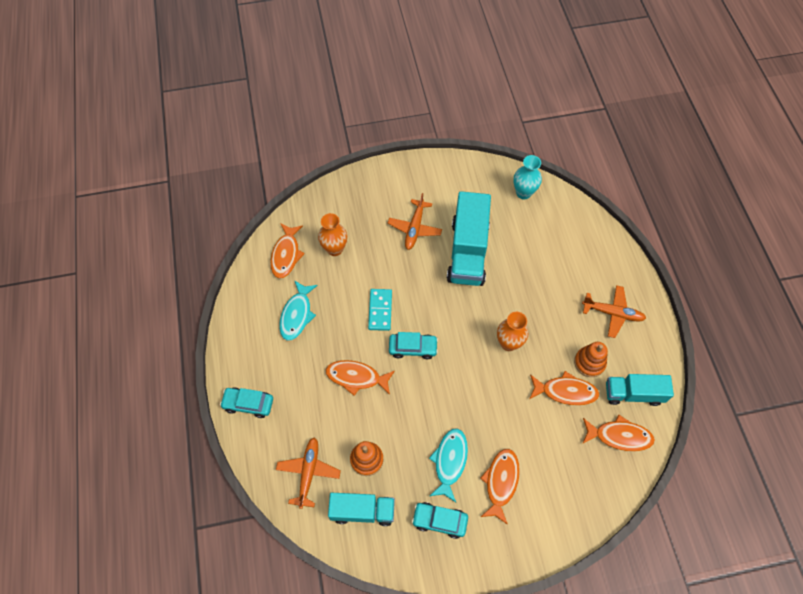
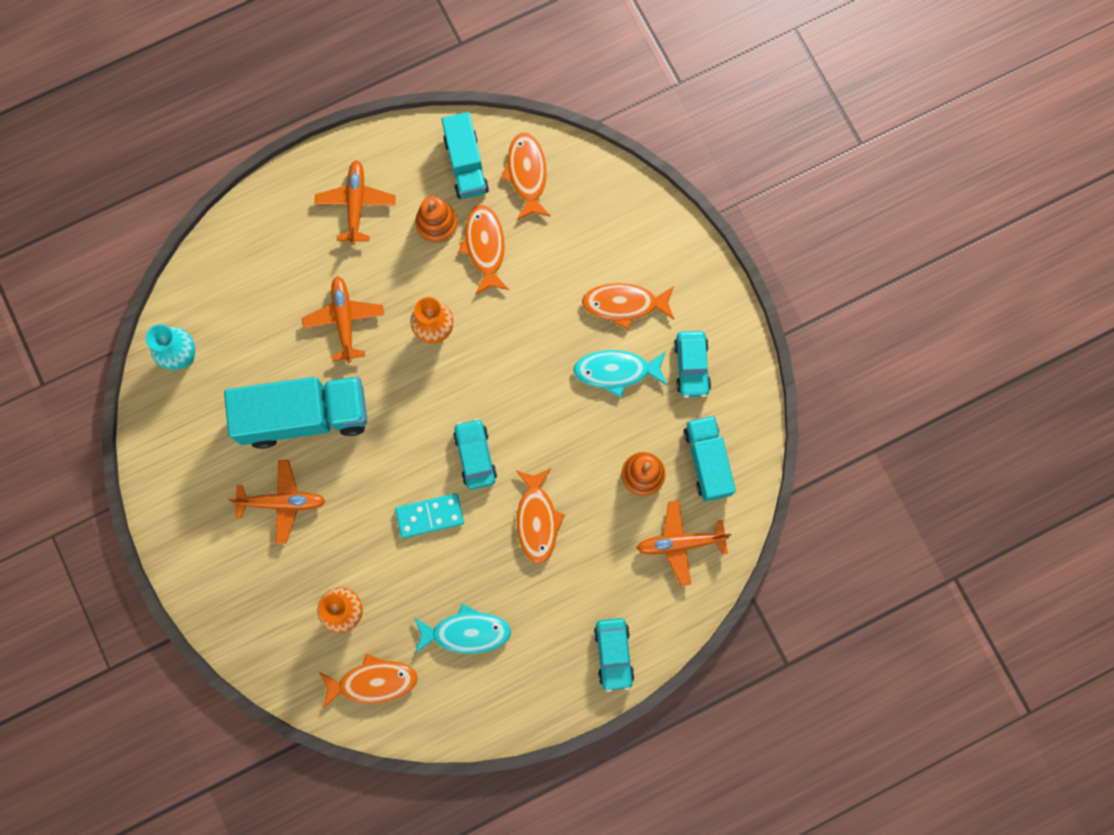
camera: 105 degrees left, 15 degrees up
none -> orange plane [302,276,384,363]

